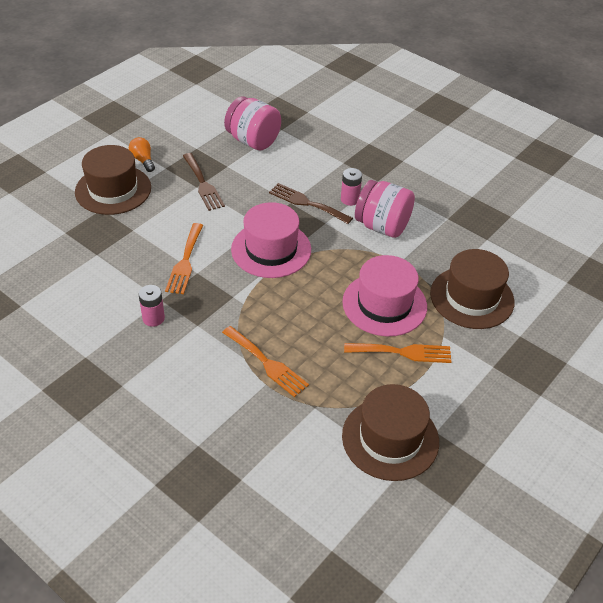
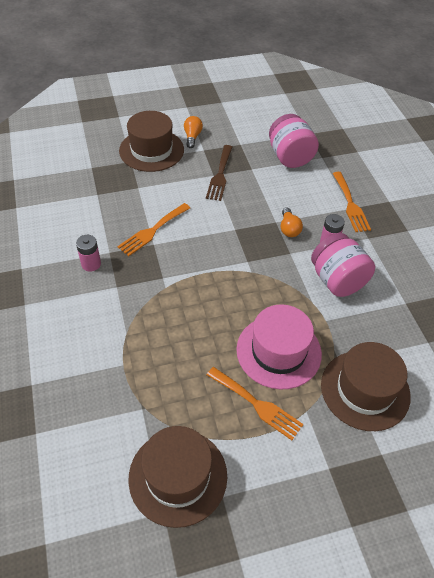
camera: 35 degrees right, 5 degrees up
orange fork [222,326,309,397] -> orange fork moved to [332,172,371,232]
pink hat [231,202,311,278] -> none
brown fork [269,183,353,224] -> orange light bulb [281,207,303,237]

